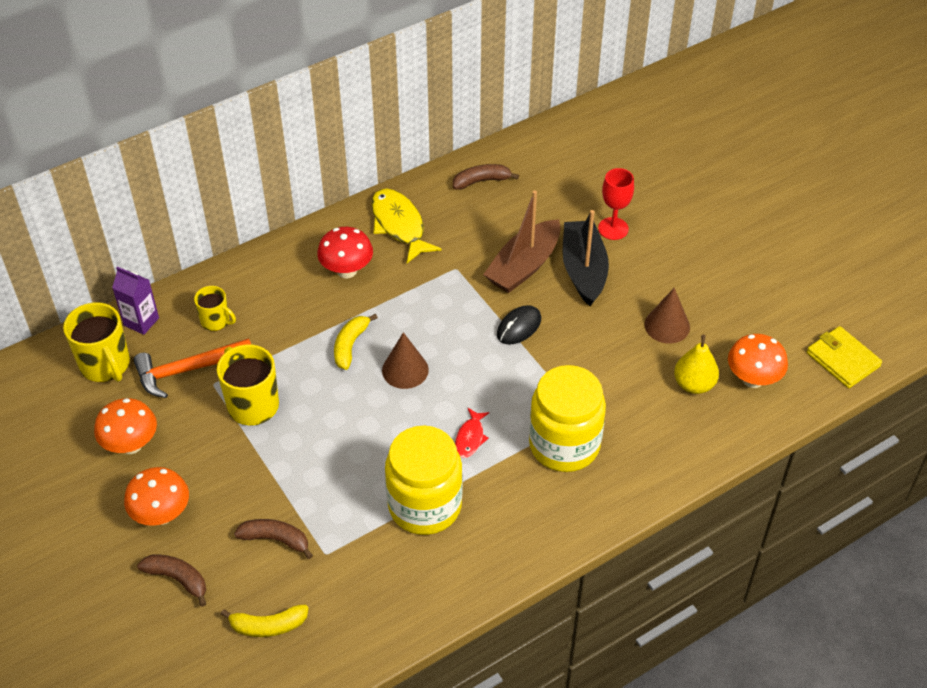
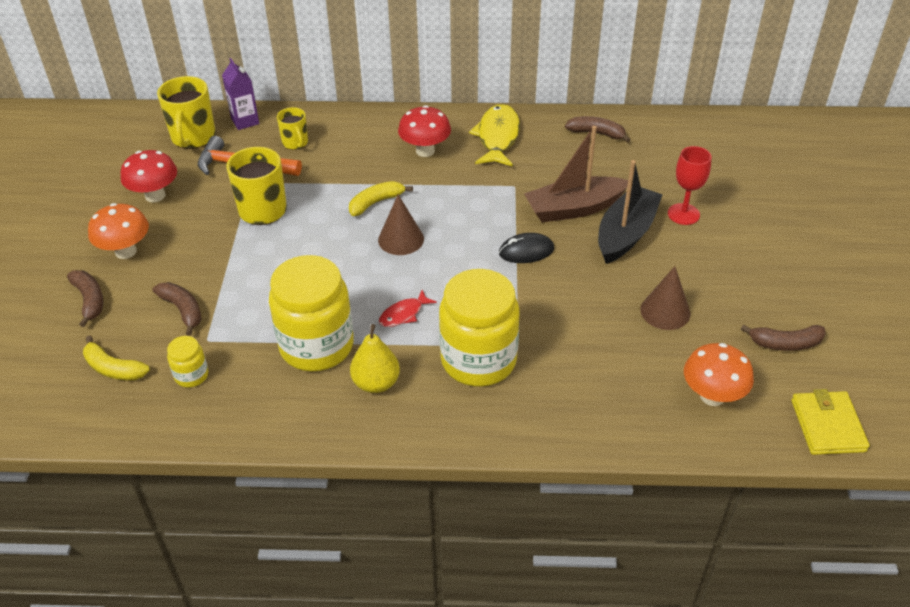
camera: 35 degrees right, 5 degrees down
orange mushroom [94,398,157,454] -> red mushroom [121,150,177,202]
yellow pear [674,335,719,394] -> yellow pear moved to [350,324,400,393]
none -> yellow jar [167,336,208,388]
none -> brown banana [741,325,826,351]

